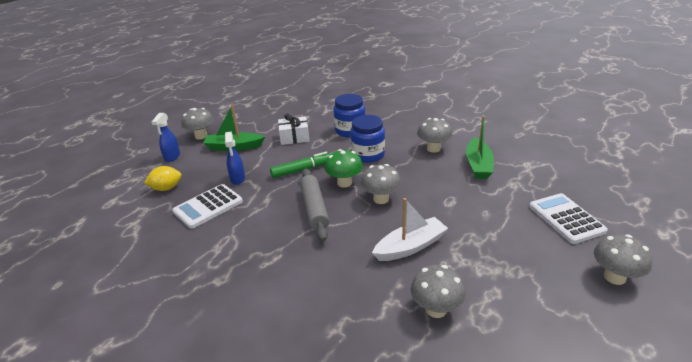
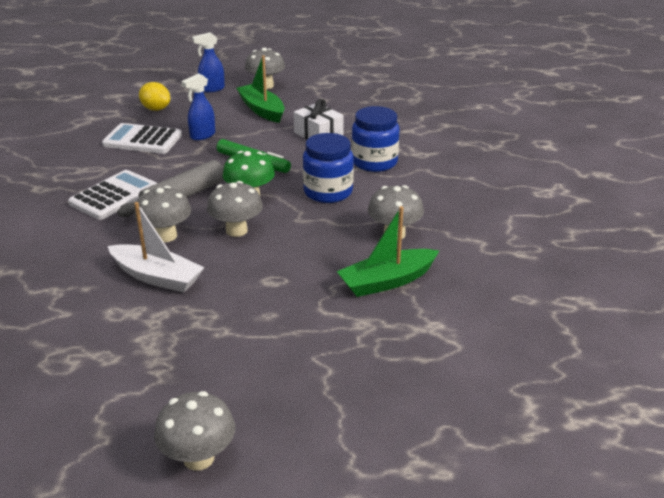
camera: 55 degrees right, 0 degrees up
grey mushroom [411,265,466,318] -> grey mushroom moved to [134,186,191,242]
white calculator [529,193,608,244] -> white calculator moved to [68,170,157,220]

